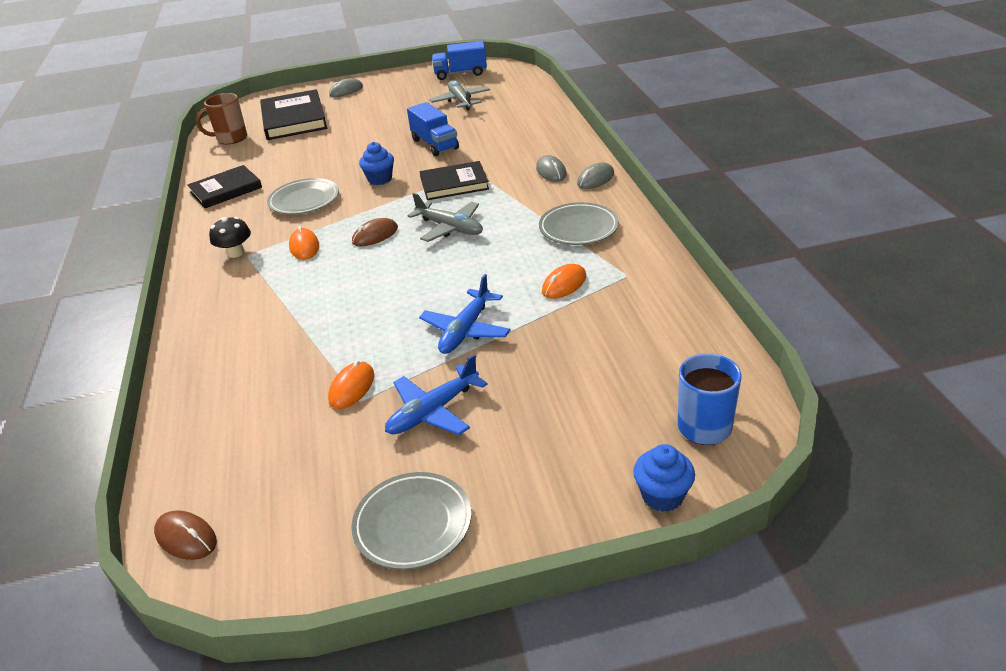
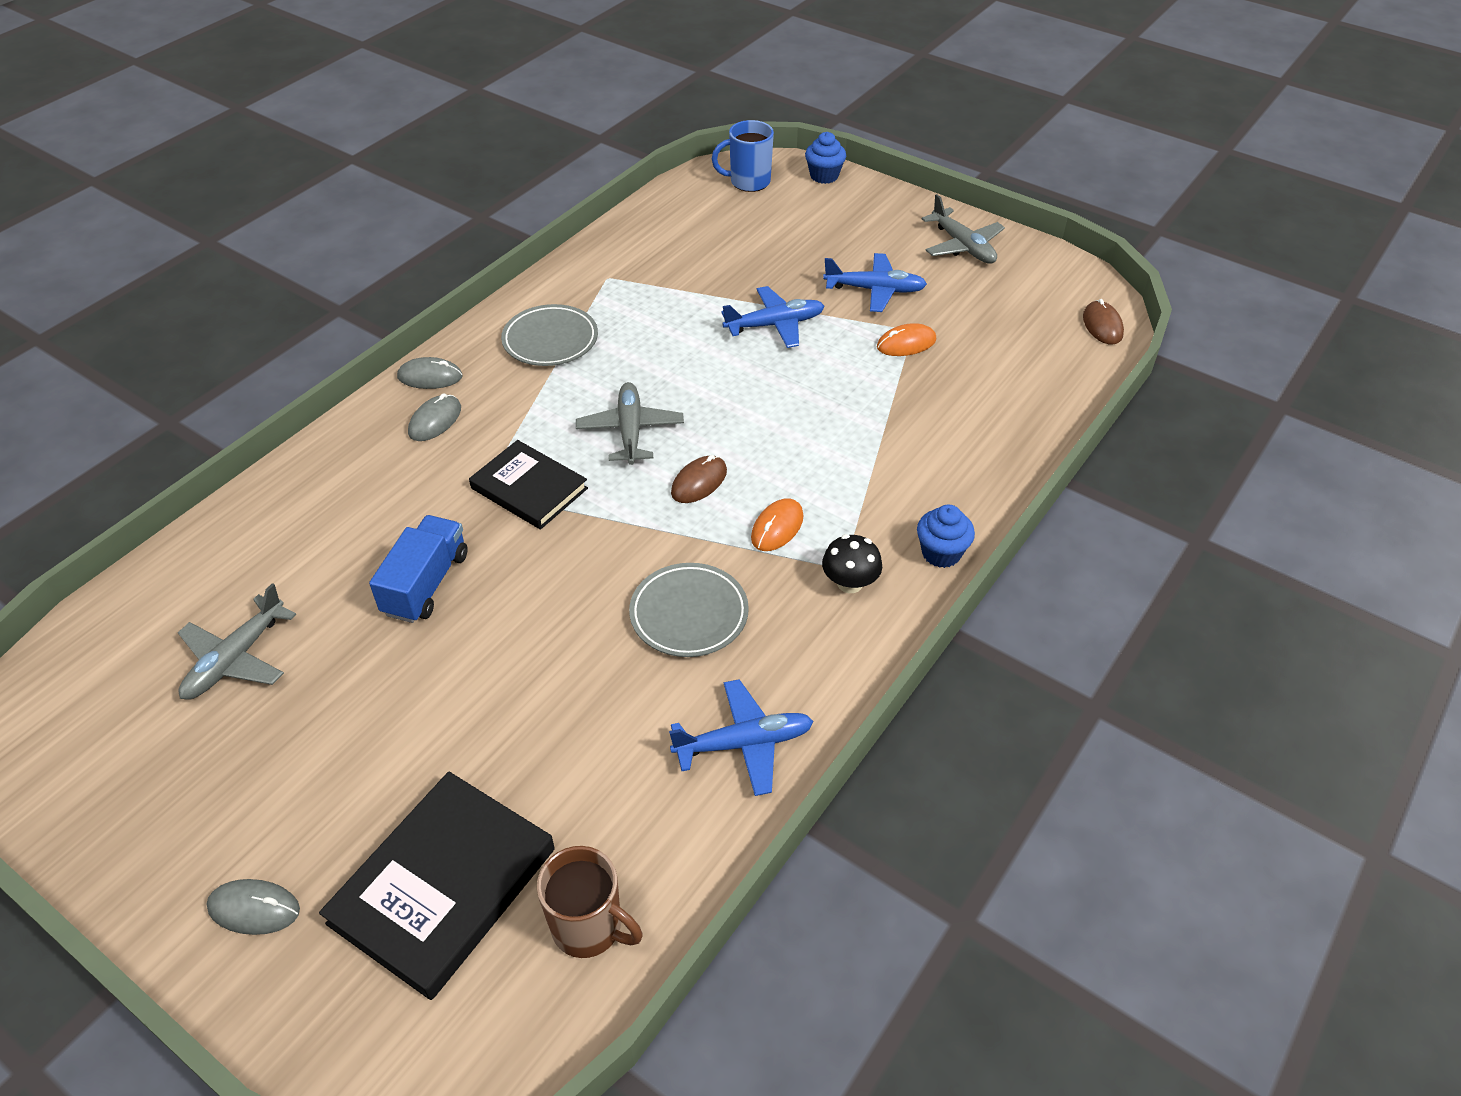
camera: 135 degrees left, 10 degrees up
black book [187,165,262,208] -> blue plane [669,679,813,796]
grey plate [351,472,471,570] -> grey plane [921,194,1005,264]
brown mouse [352,218,398,246] -> brown mouse turned 60 degrees counterclockwise [671,455,727,503]
blue cupcake [359,142,394,185] -> blue cupcake moved to [917,505,975,568]
blue truck [432,41,487,80] -> none
orange mouse [542,264,586,299] -> none

